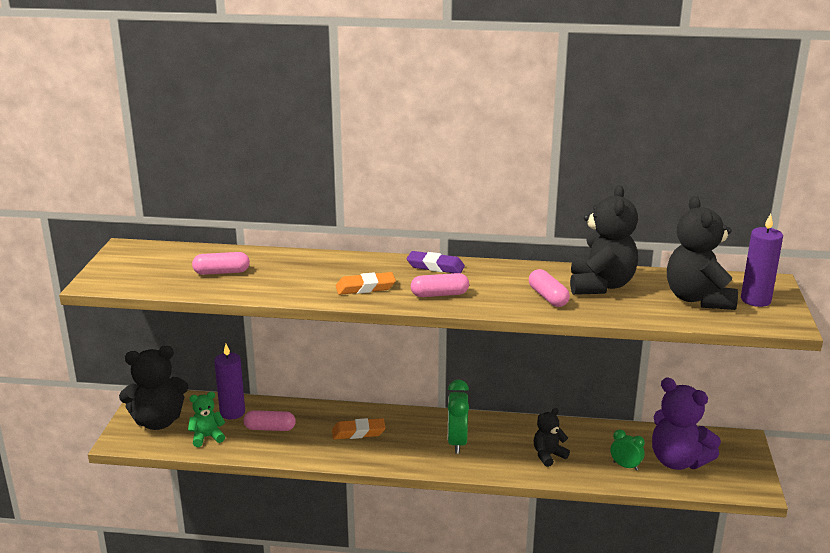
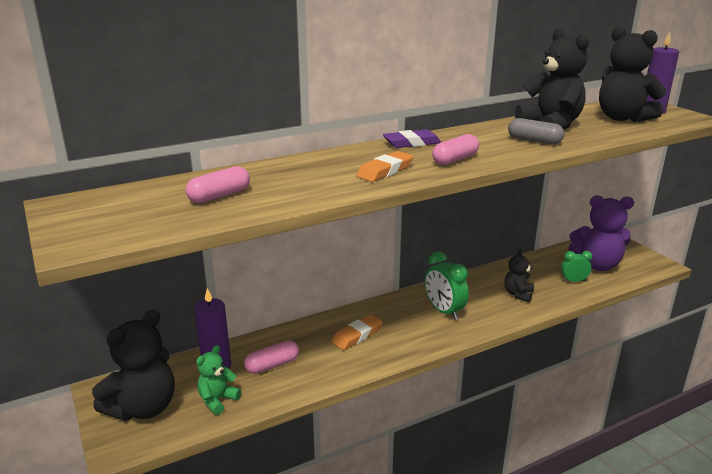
camera: 35 degrees left, 0 degrees up
pink capsule [529,269,570,307] -> grey capsule [508,118,564,145]

